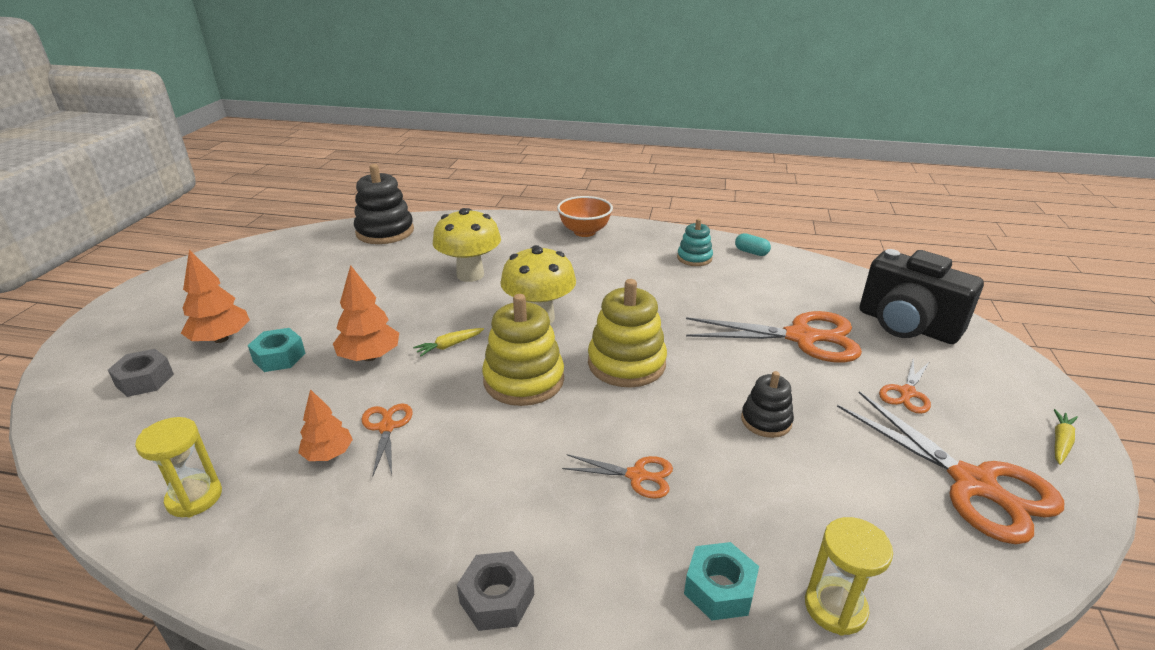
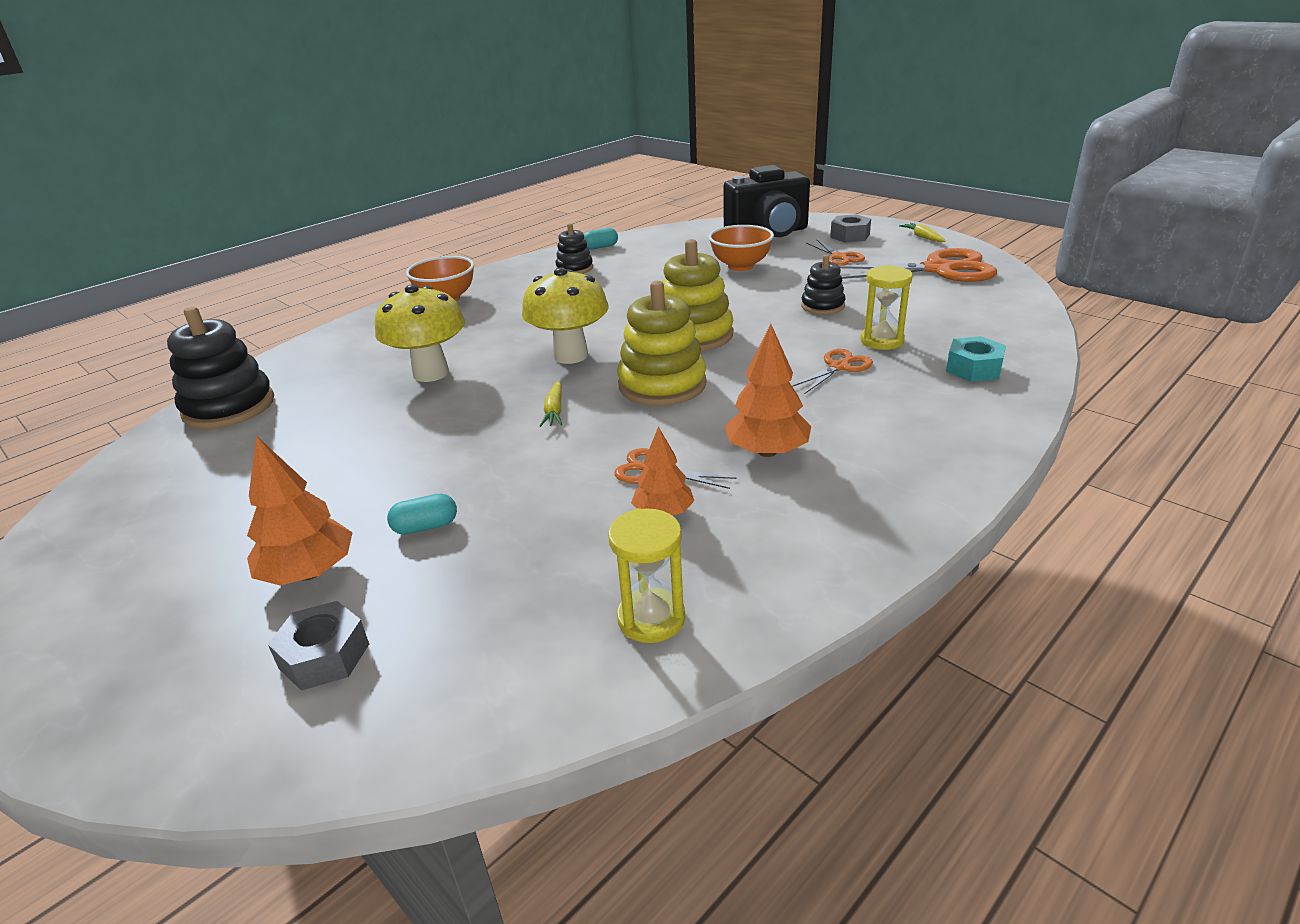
camera: 55 degrees left, 0 degrees up
turquoise nut [248,328,306,372] -> turquoise capsule [387,493,457,535]
orange tree [333,265,399,361] -> orange tree moved to [725,324,811,457]
grey nut [457,551,534,631] -> grey nut moved to [830,214,871,243]
turquoise stacking toy [677,218,713,266] -> black stacking toy [556,223,593,274]
orange scissors [686,311,862,363] -> orange bowl [708,225,774,271]
yellow hourglass [805,517,893,636] -> yellow hourglass moved to [861,265,913,350]

